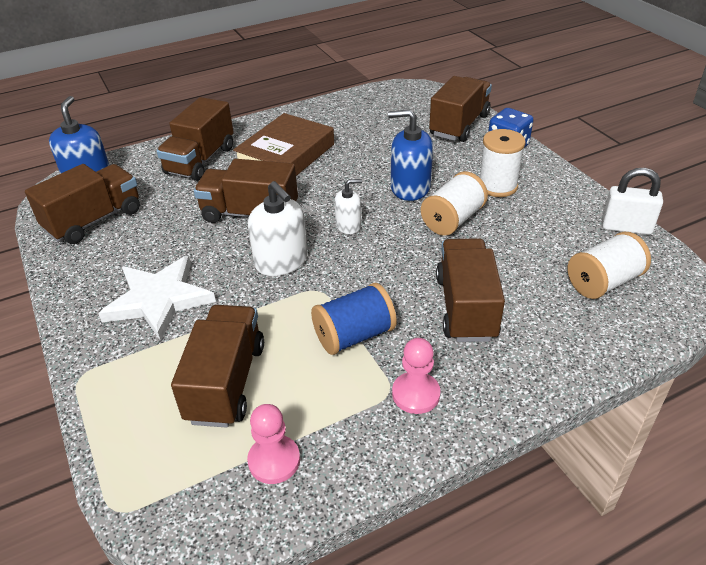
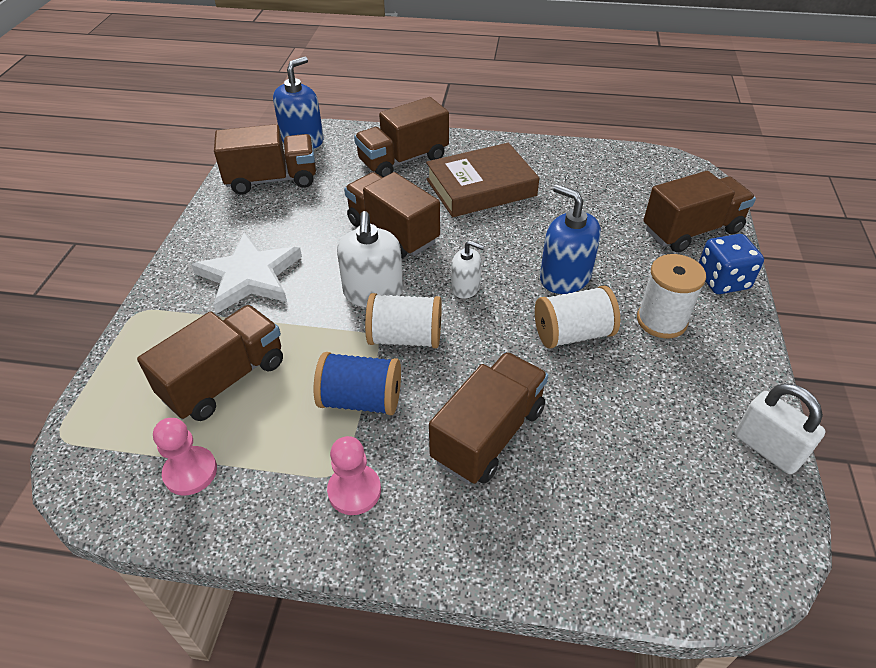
camera: 35 degrees right, 5 degrees up
white spool [568,232,651,299] -> white spool moved to [365,293,442,348]

